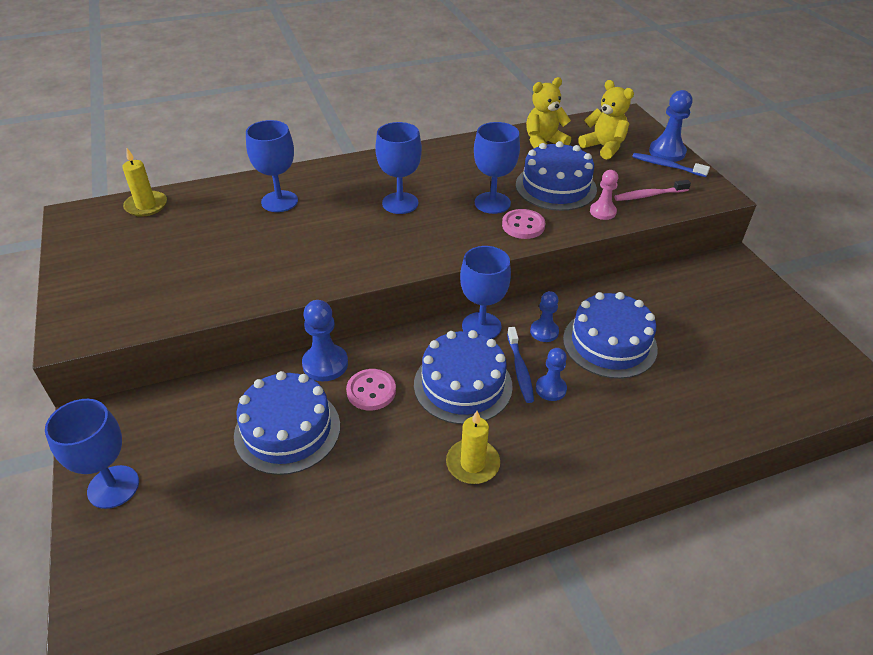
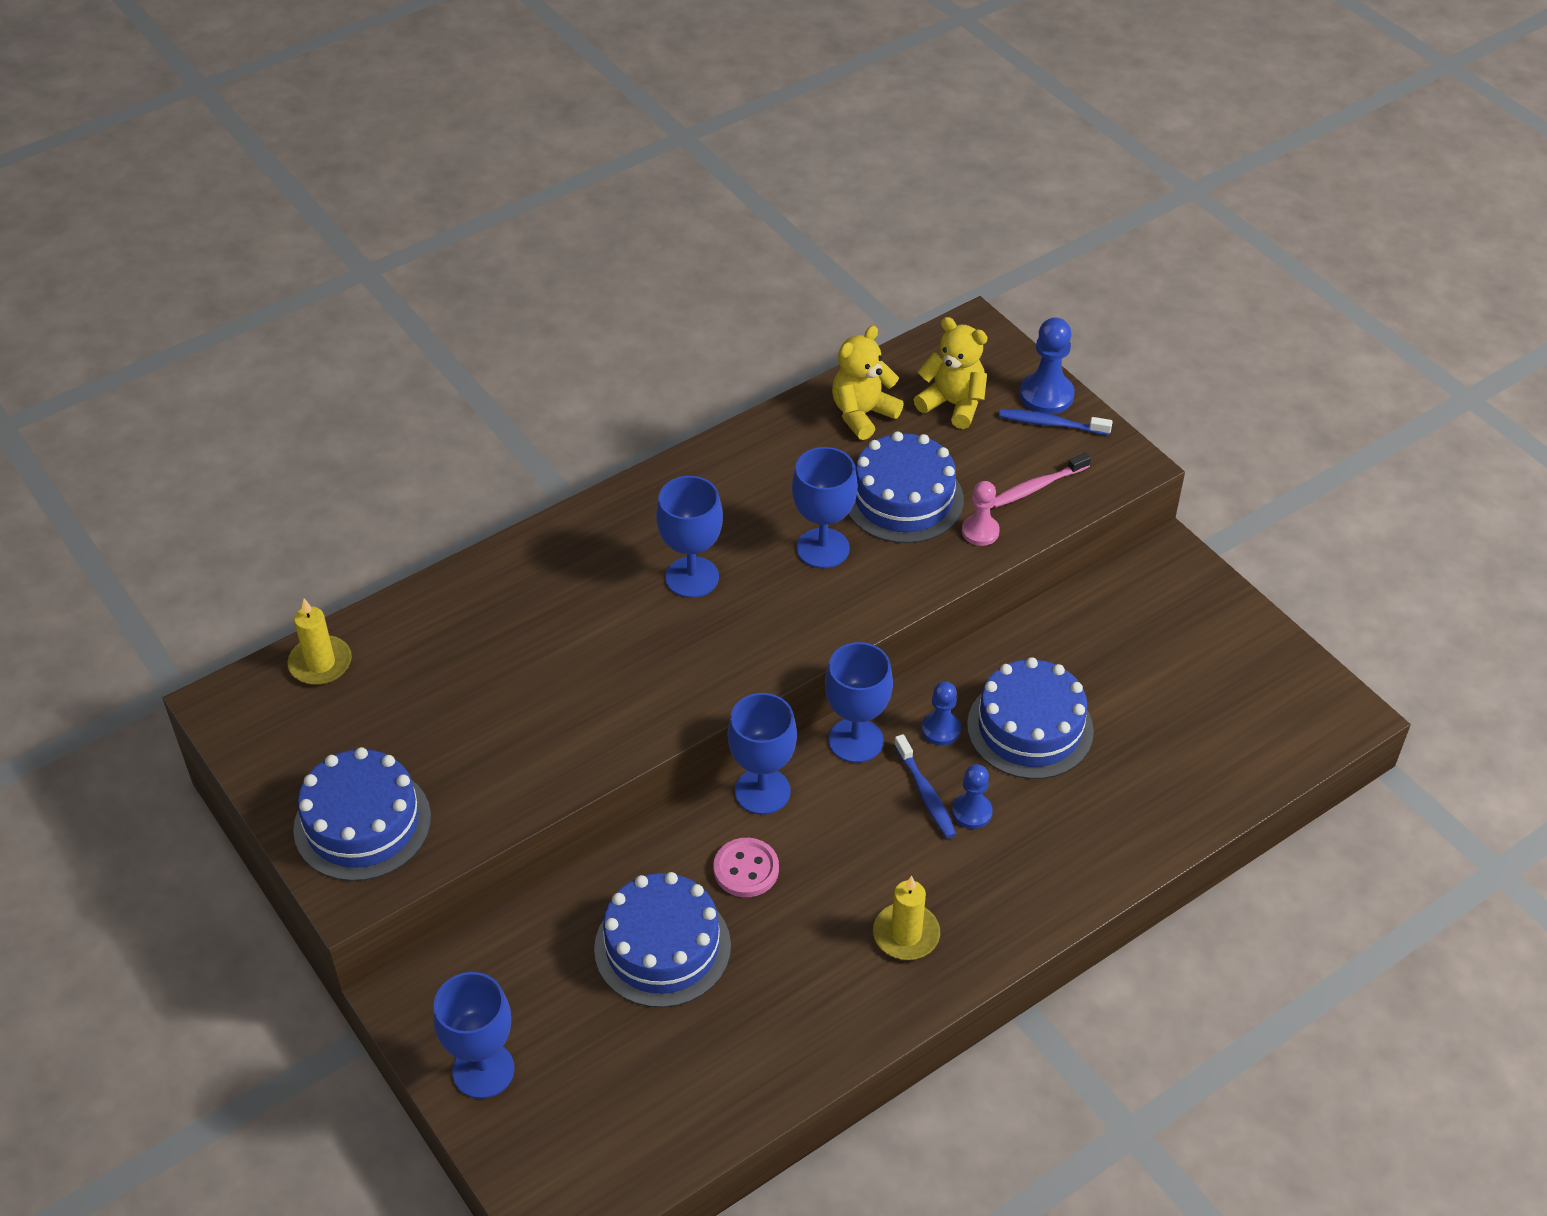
camera: 15 degrees left, 5 degrees up
blue goblet [246,120,298,212] -> blue goblet moved to [728,693,797,815]
blue pawn [302,300,348,381] -> none
blue cake [414,330,513,424] -> blue cake moved to [293,747,431,881]
pink button [502,209,545,239] -> none

